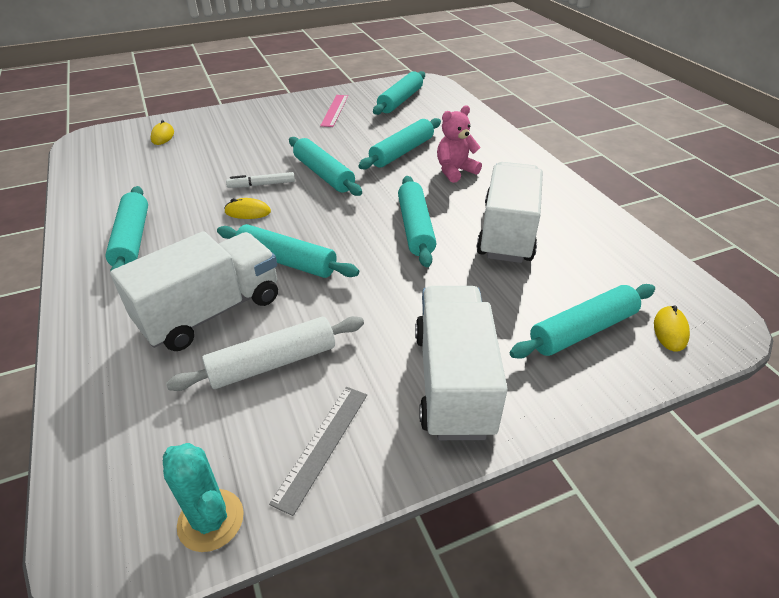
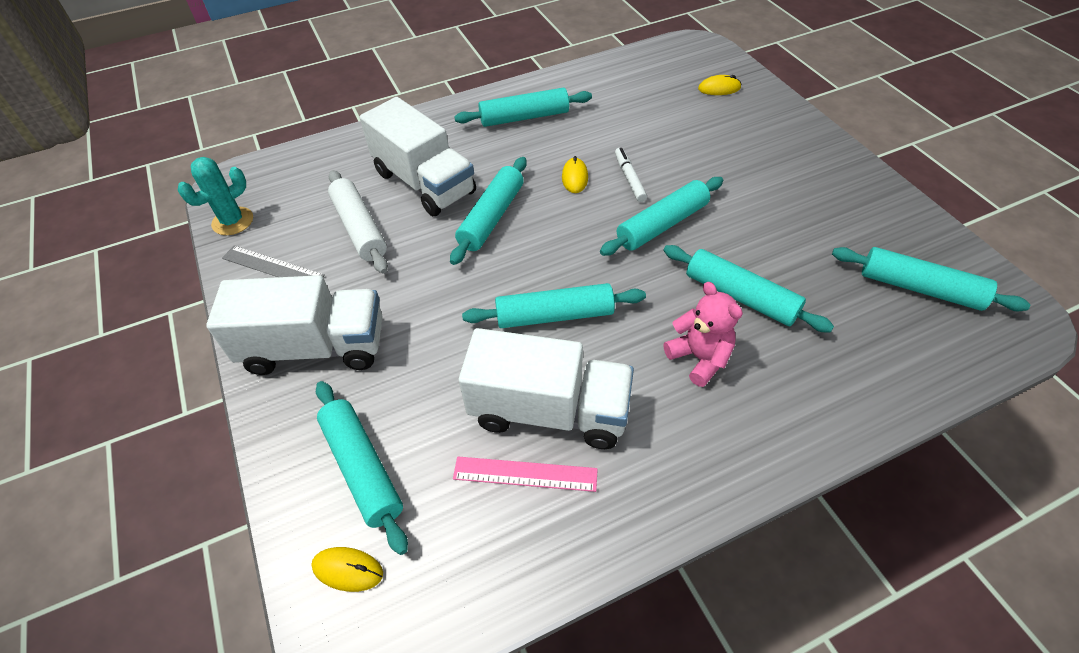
camera: 90 degrees right, 10 degrees up
pink ruler [320,95,348,127] -> pink ruler moved to [453,457,598,492]

